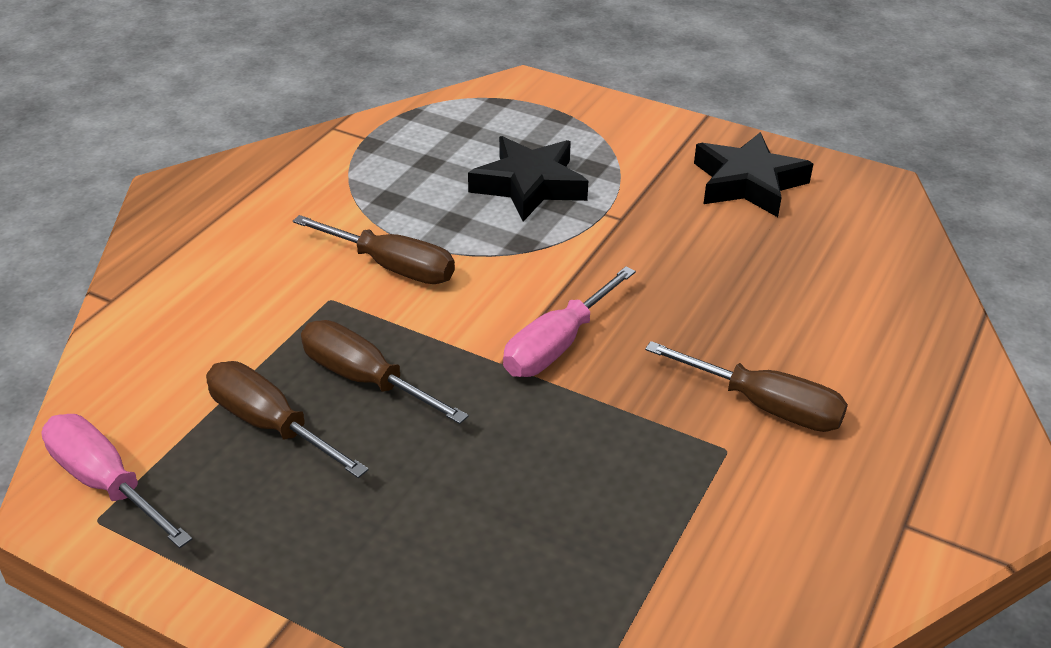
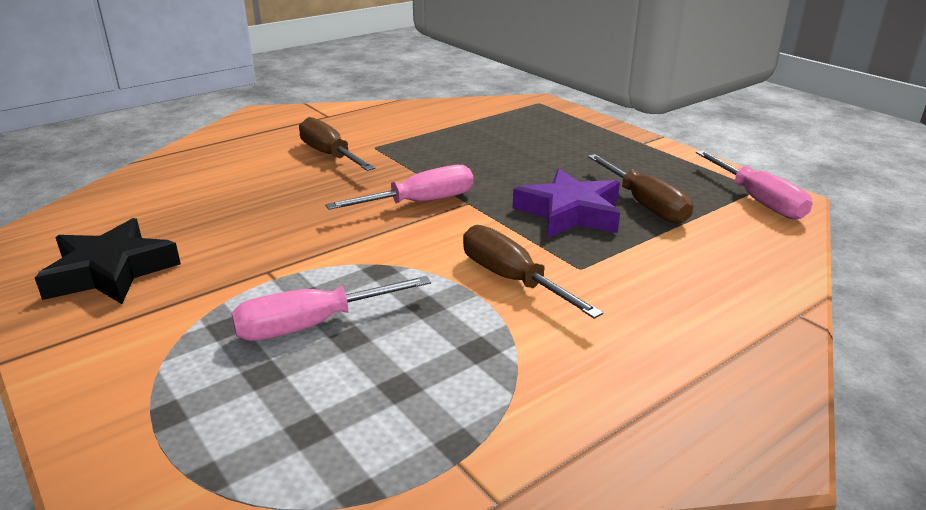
camera: 155 degrees left, 10 degrees down
brown screwdriver [301,320,469,424] -> purple star [513,169,620,238]
black star [468,136,588,221] -> pink screwdriver [231,276,431,341]

